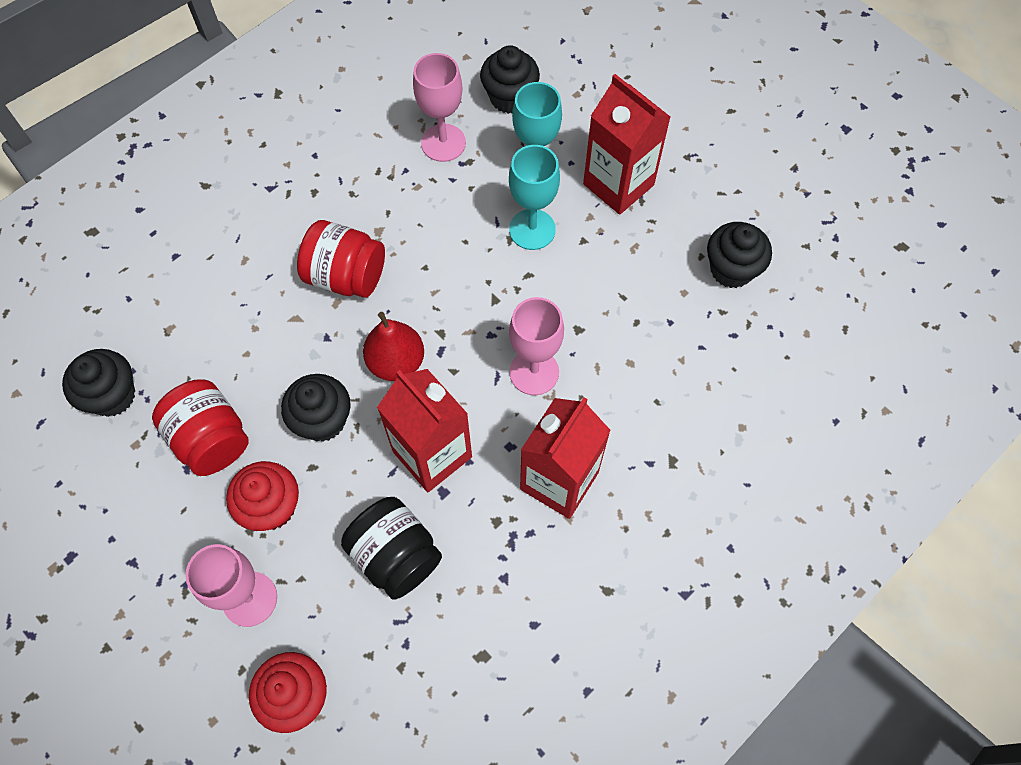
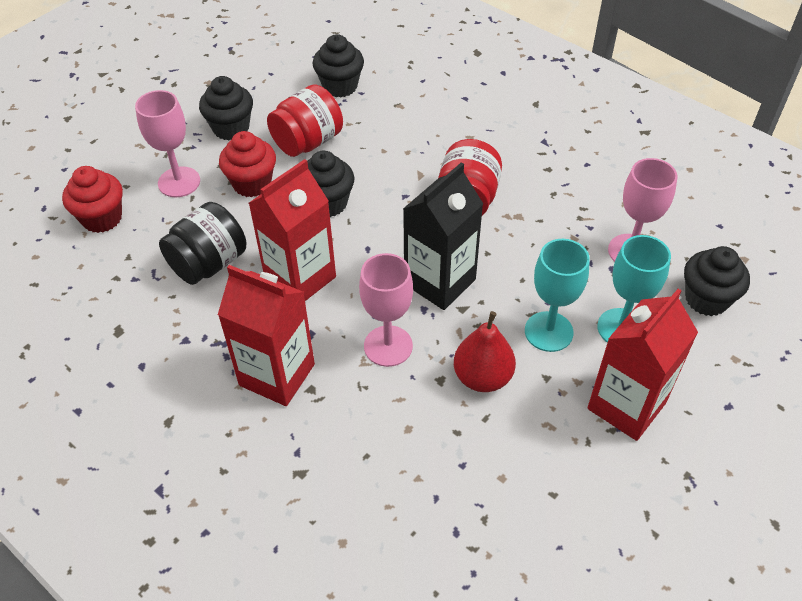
camera: 85 degrees right, 15 degrees down
red pear [363,312,424,381] -> red pear moved to [454,311,516,392]
black cupcake [707,222,772,288] -> black cupcake moved to [199,76,253,141]
none -> black carton [403,162,483,310]

